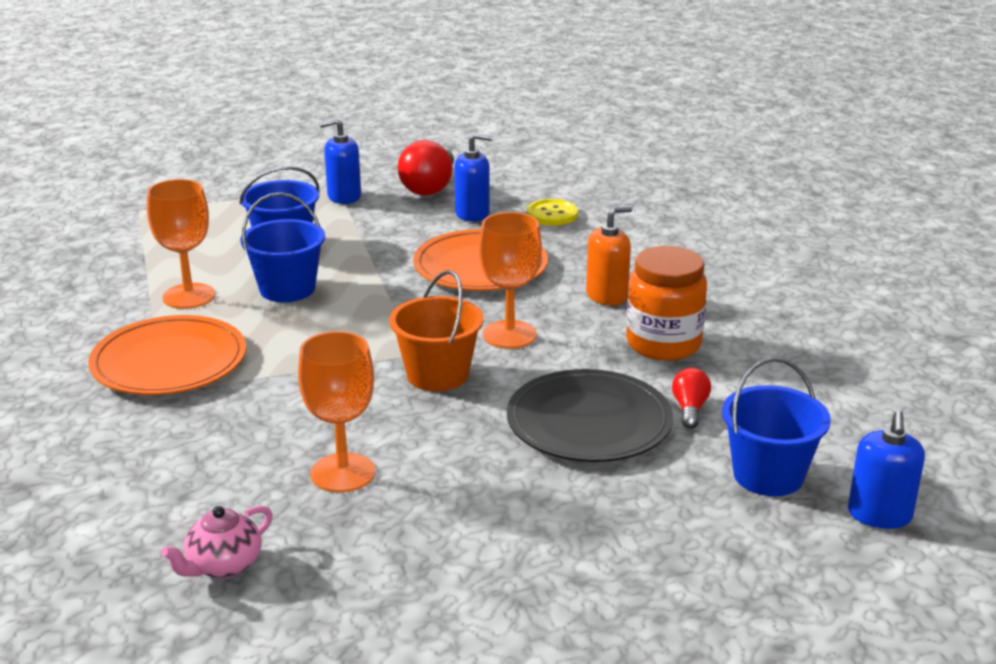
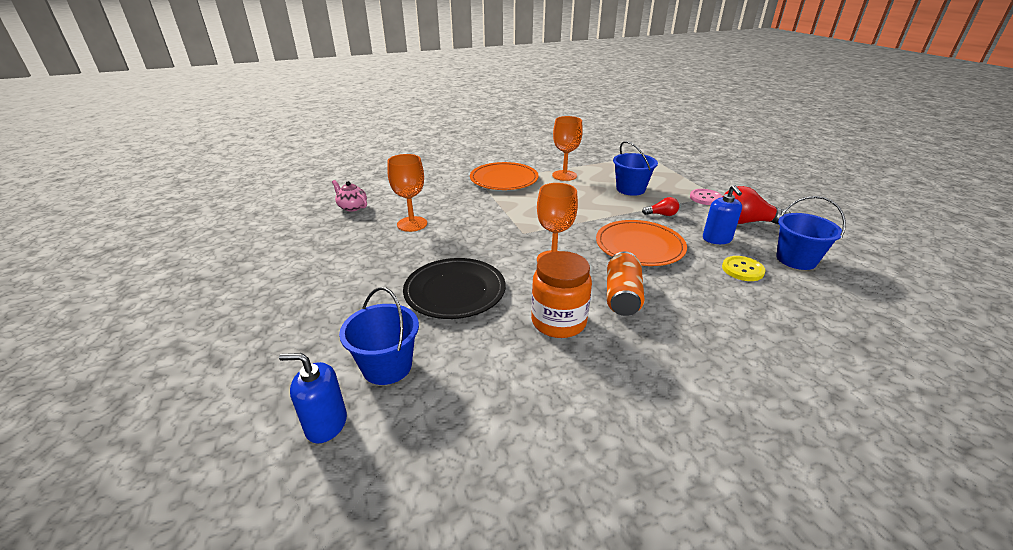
camera: 85 degrees right, 5 degrees up
blue bucket [241,192,325,302] -> blue bucket moved to [776,196,846,270]
blue soap dispenser [319,118,361,204] -> pink button [690,189,723,205]
orange bucket [389,270,484,391] -> none
orange soap dispenser [586,206,632,306] -> orange can [607,251,645,316]
red light bulb [672,368,711,429] -> red light bulb moved to [642,197,679,216]

